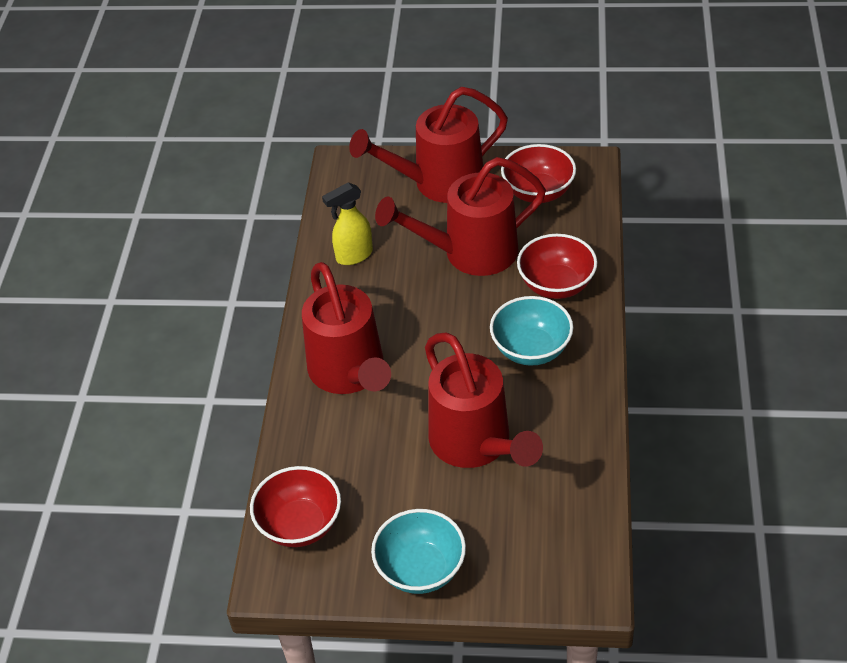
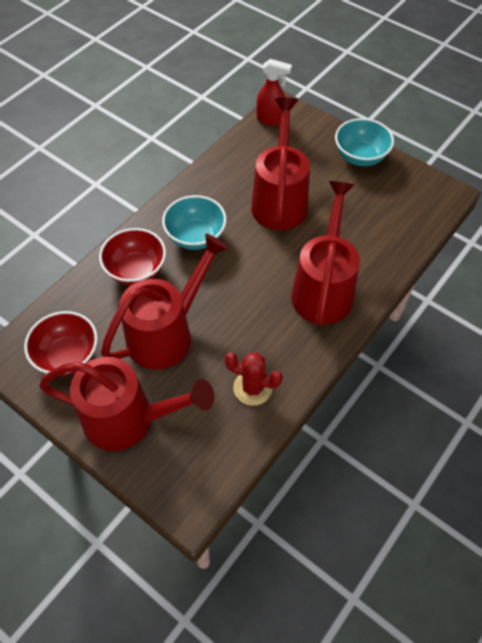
camera: 150 degrees left, 10 degrees up
red bowl [250,466,341,547] -> none
yellow spray bottle [322,182,373,265] -> red cactus [225,352,283,406]
red watering can [375,157,546,276] -> red watering can turned 60 degrees counterclockwise [101,234,229,370]
none -> red spray bottle [256,59,292,126]

